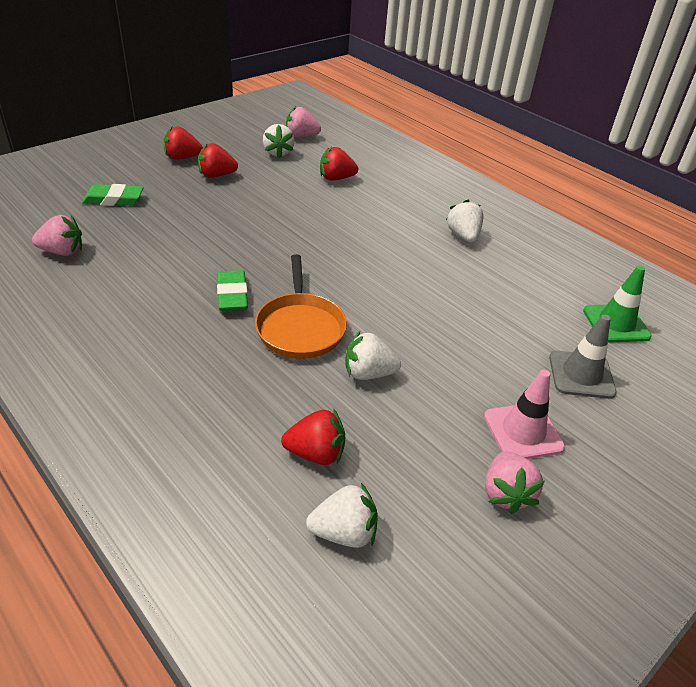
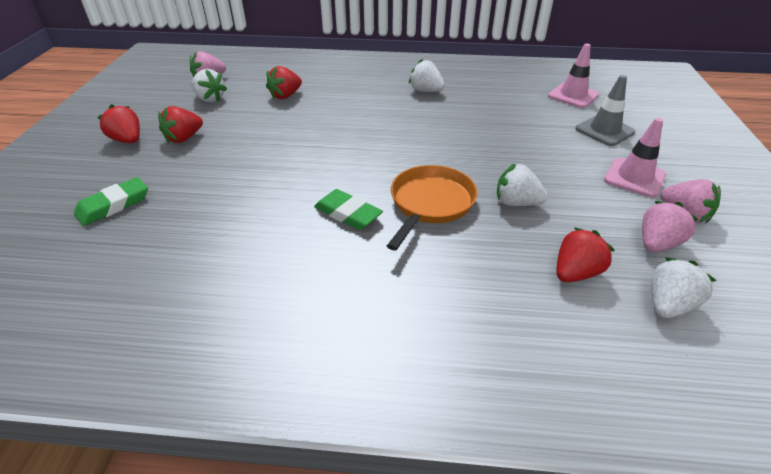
camera: 40 degrees left, 0 degrees up
pink strawberry [32,215,82,256] -> pink strawberry moved to [642,201,699,252]
red strawberry [164,126,203,160] -> red strawberry turned 90 degrees clockwise [97,104,140,143]
orange pan [255,254,347,359] -> orange pan turned 105 degrees counterclockwise [387,165,478,251]
white strawberry [345,331,401,380] -> white strawberry turned 60 degrees clockwise [497,163,548,206]
green traffic cone [583,266,652,343] -> pink traffic cone [548,44,599,108]

